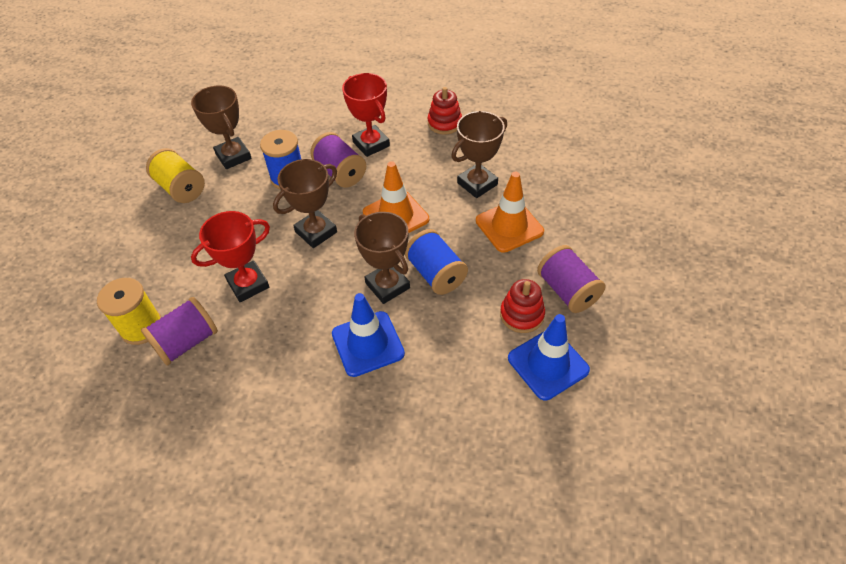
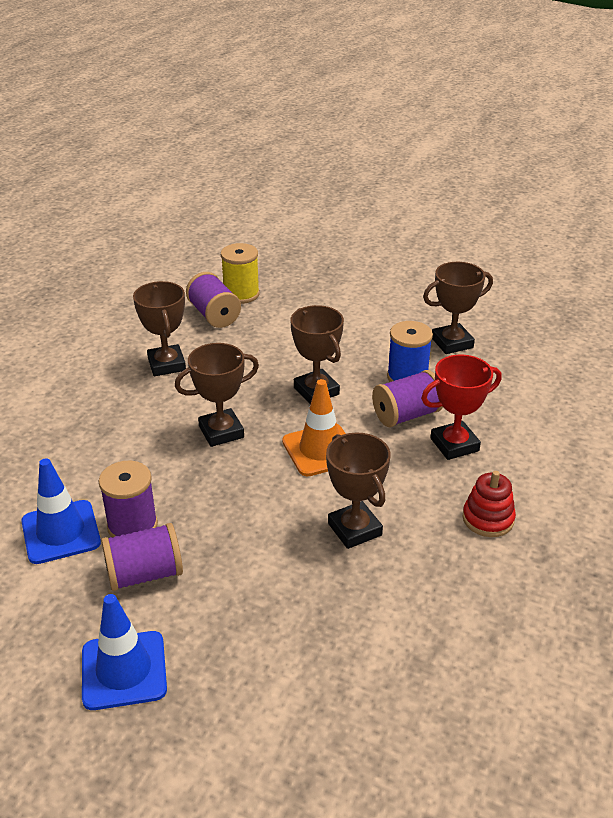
camera: 100 degrees right, 15 degrees down
yellow spool [146,148,205,203] -> none
red trophy [191,211,270,302] -> none
blue traffic cone [332,293,405,377] -> blue traffic cone moved to [82,594,167,710]
blue spool [405,229,468,295] -> none
orange traffic cone [476,172,544,253] -> none
red stacking toy [500,279,545,333] -> purple spool [99,461,158,538]
none -> brown trophy [133,281,186,376]

